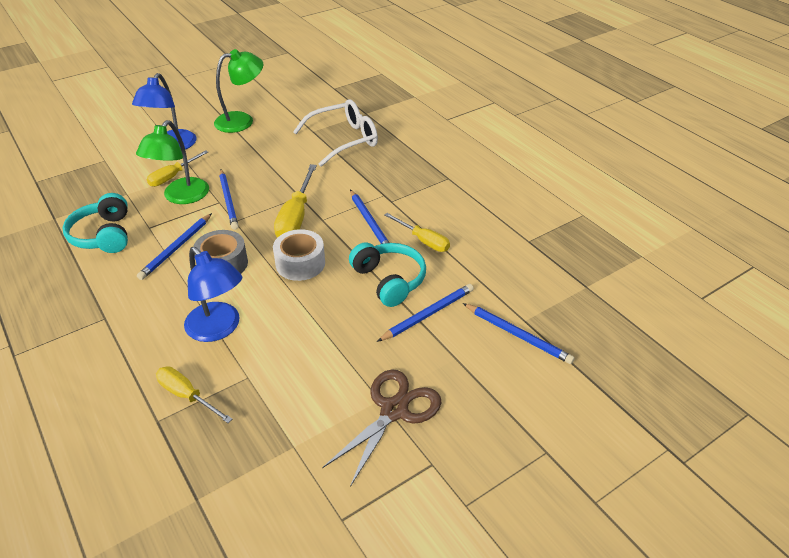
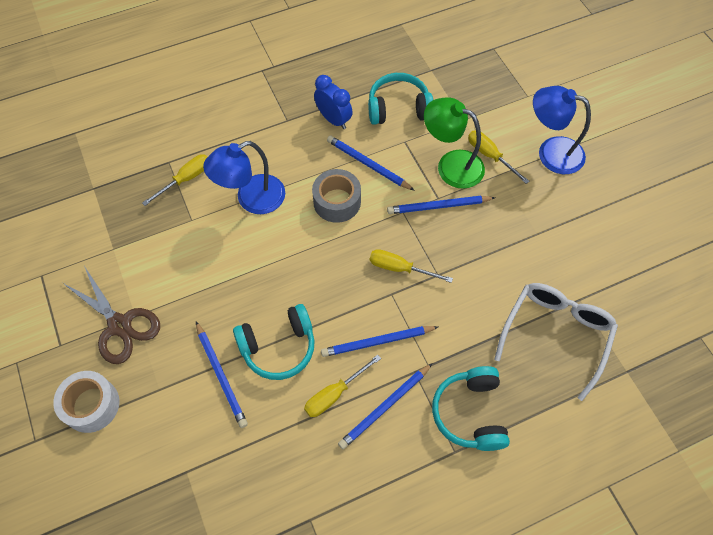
camera: 100 degrees right, 20 degrees up
green lamp [214,49,263,133] -> none
white tape [273,229,325,281] -> white tape moved to [53,371,120,433]
yellow screwdriver [274,164,317,238] -> yellow screwdriver [370,249,453,283], size x0.65
white glasses [293,99,378,167] -> white glasses turned 135 degrees counterclockwise [494,283,618,401]
blue pencil [463,303,575,364] -> blue pencil moved to [338,363,433,449]
none -> blue clock [314,75,353,129]
none -> turquoise headphones [432,366,510,451]

